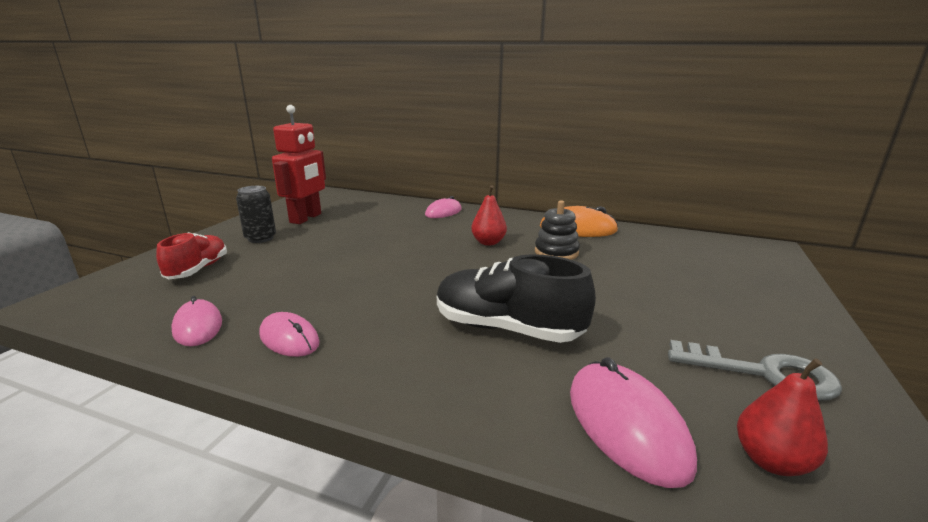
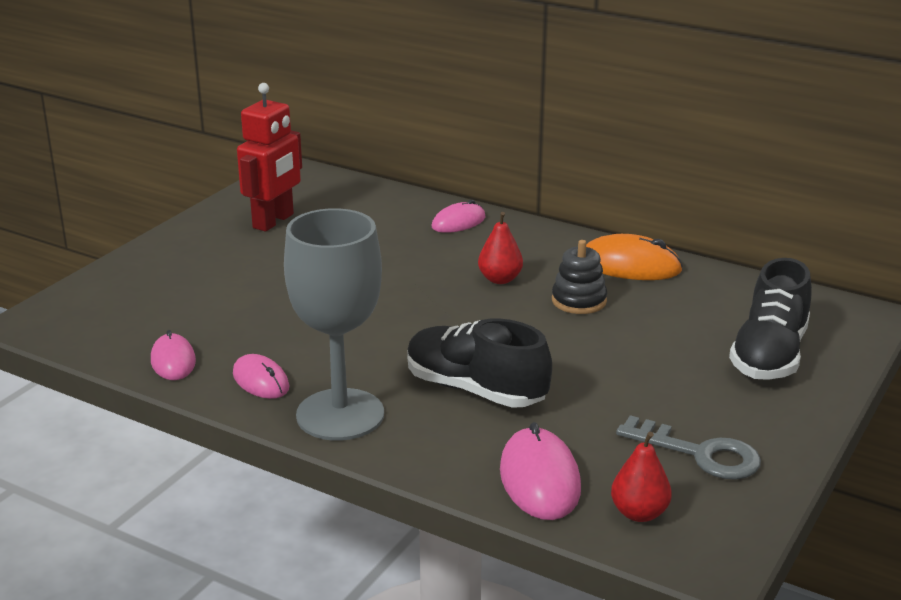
camera: 10 degrees right, 5 degrees up
red shoe [156,232,227,279] -> none
black can [236,186,276,243] -> none
none -> grey goblet [284,208,384,441]
none -> black shoe [729,258,812,380]

